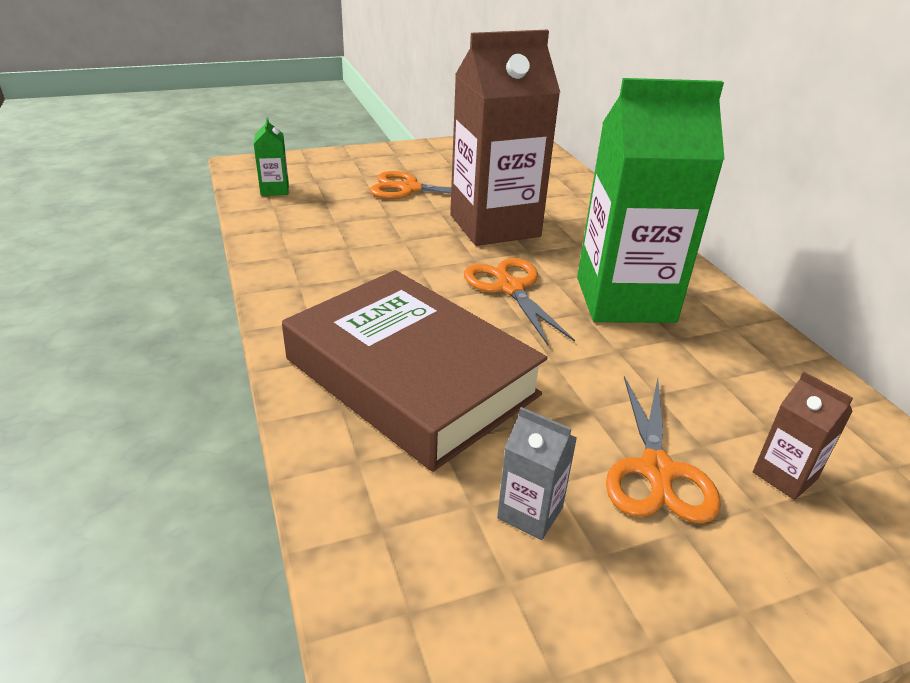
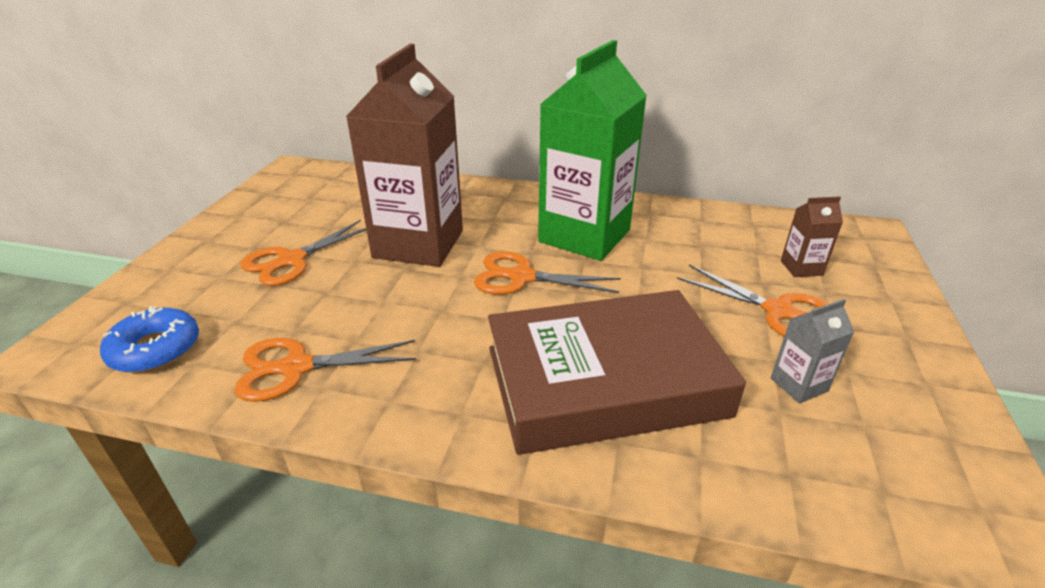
camera: 55 degrees left, 0 degrees up
green carton [254,117,289,196] -> blue donut [100,306,199,373]
none -> orange scissors [234,338,416,402]

